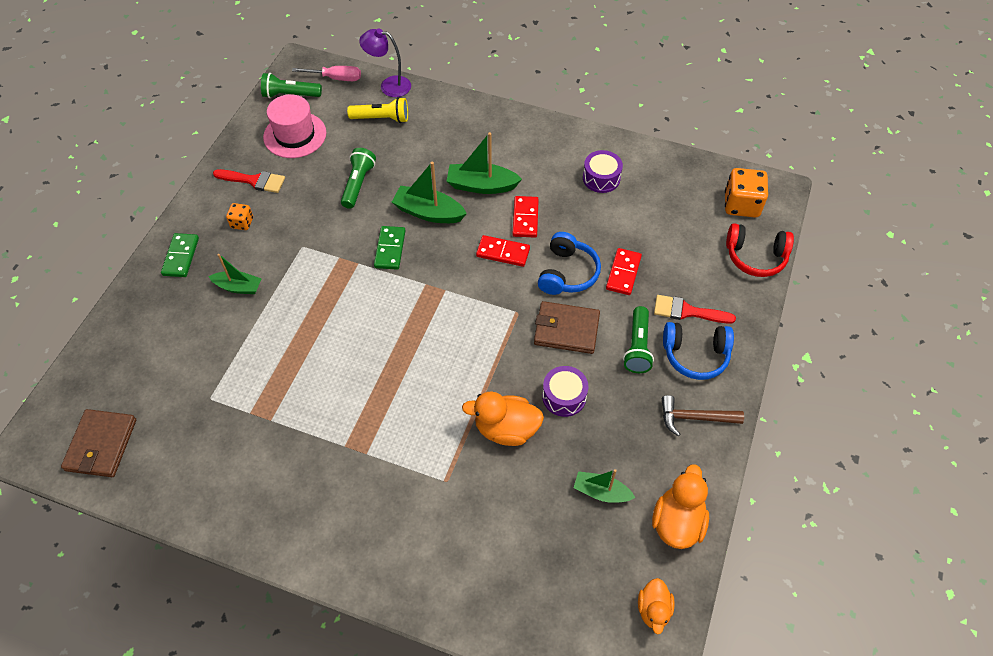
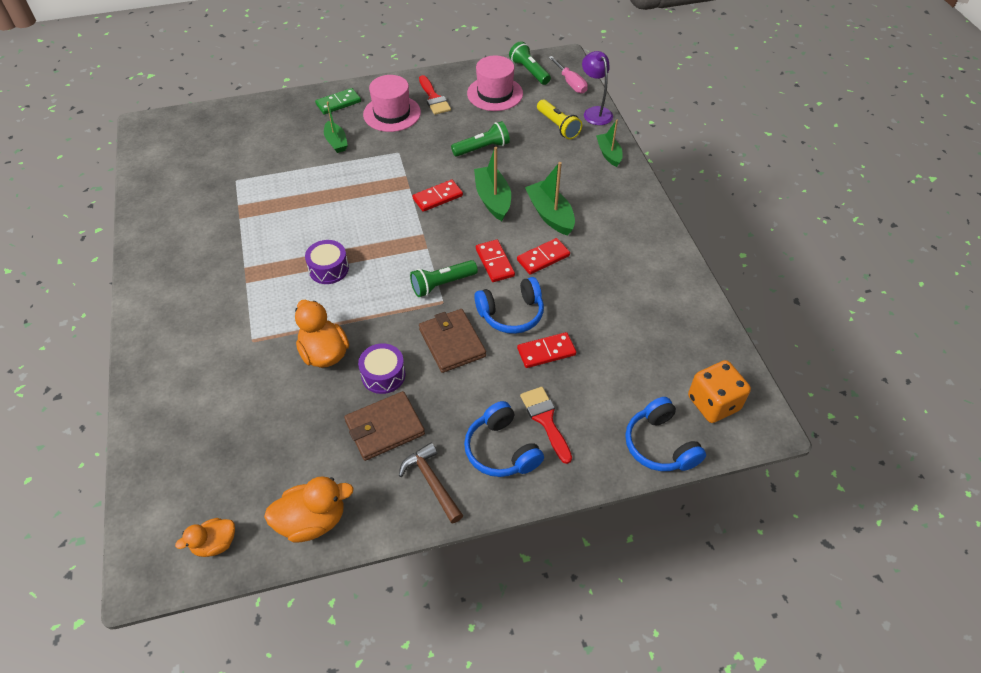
camera: 55 degrees right, 5 degrees down
brown wallet [61,409,136,477] -> brown wallet moved to [344,391,425,461]
orange dice [226,203,253,230] -> pink hat [363,75,421,132]
green domino [374,226,405,270] -> red domino [413,180,463,212]
green boat [574,469,635,503] -> green boat moved to [596,120,623,167]
purple drum [583,150,623,193] -> purple drum moved to [305,240,349,284]
green flashlight [623,306,654,373] -> green flashlight moved to [410,260,478,297]
red headphones [726,223,794,277] -> blue headphones [625,397,706,471]

